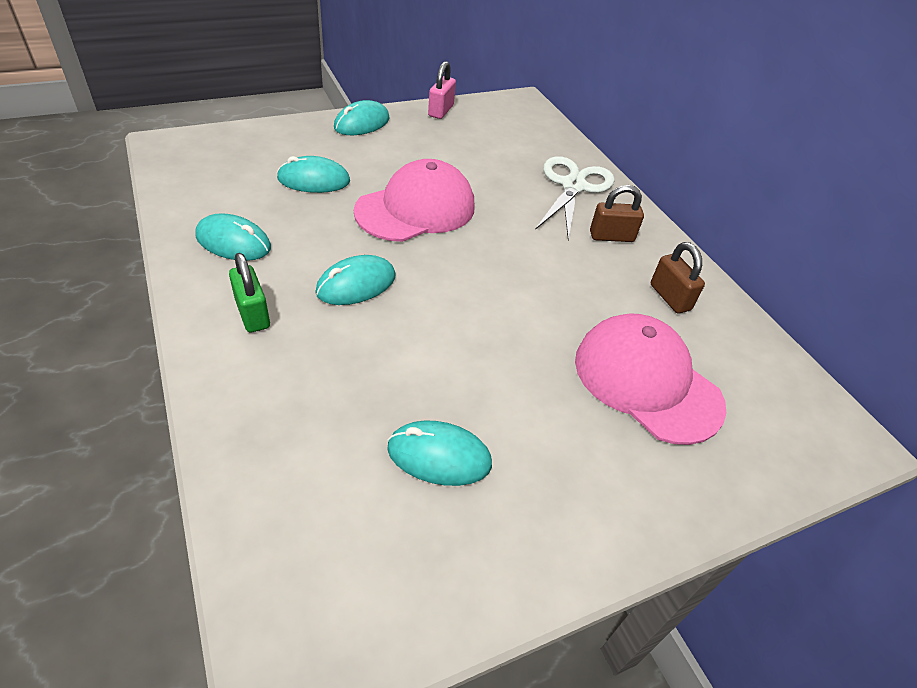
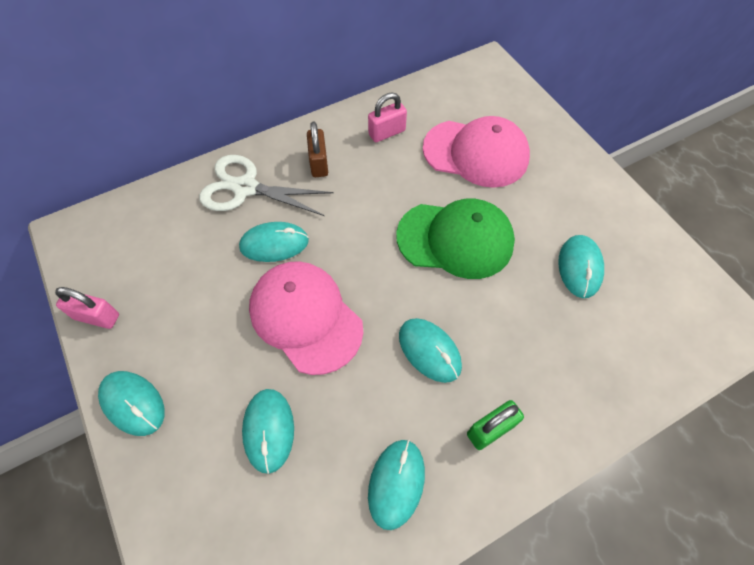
camera: 90 degrees left, 15 degrees up
pink cap [575,313,727,445] -> pink cap turned 120 degrees counterclockwise [423,116,530,188]
brown padlock [651,242,705,313] -> pink padlock [368,92,407,142]
none -> turquoise mouse [239,222,309,262]
none -> green cap [396,199,515,279]

